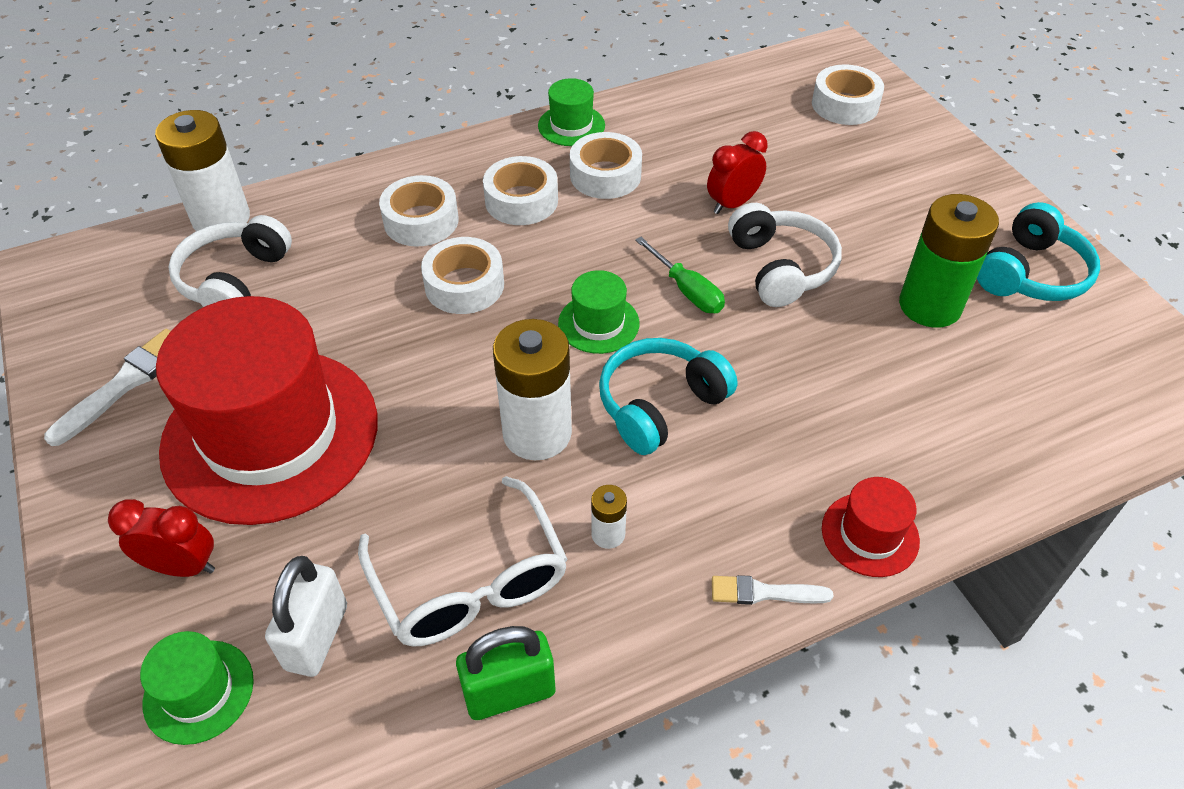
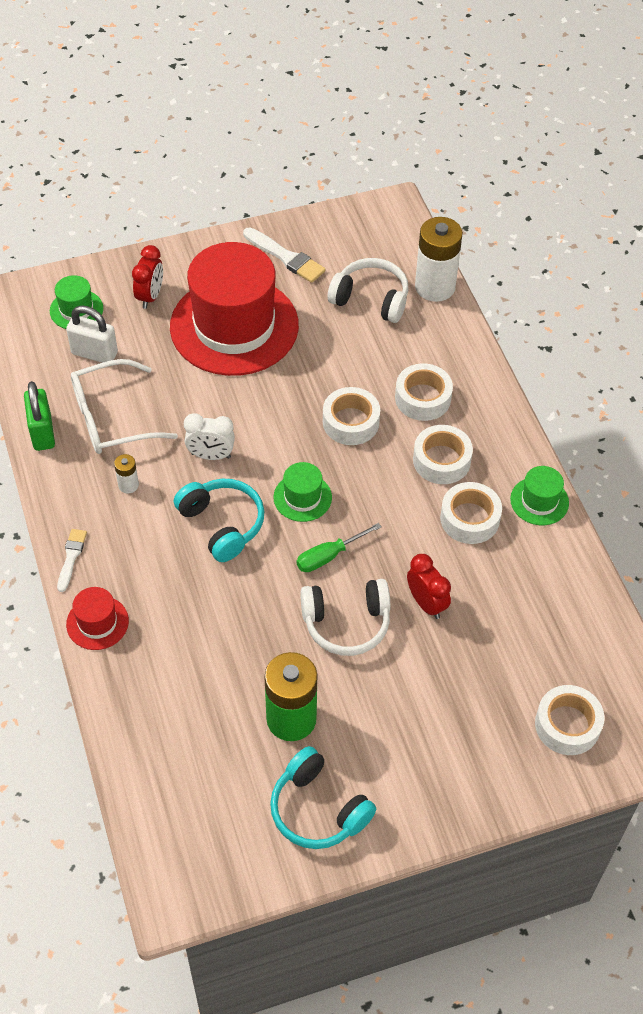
camera: 95 degrees right, 5 degrees up
white battery [493,319,572,460] -> white clock [184,413,235,460]

